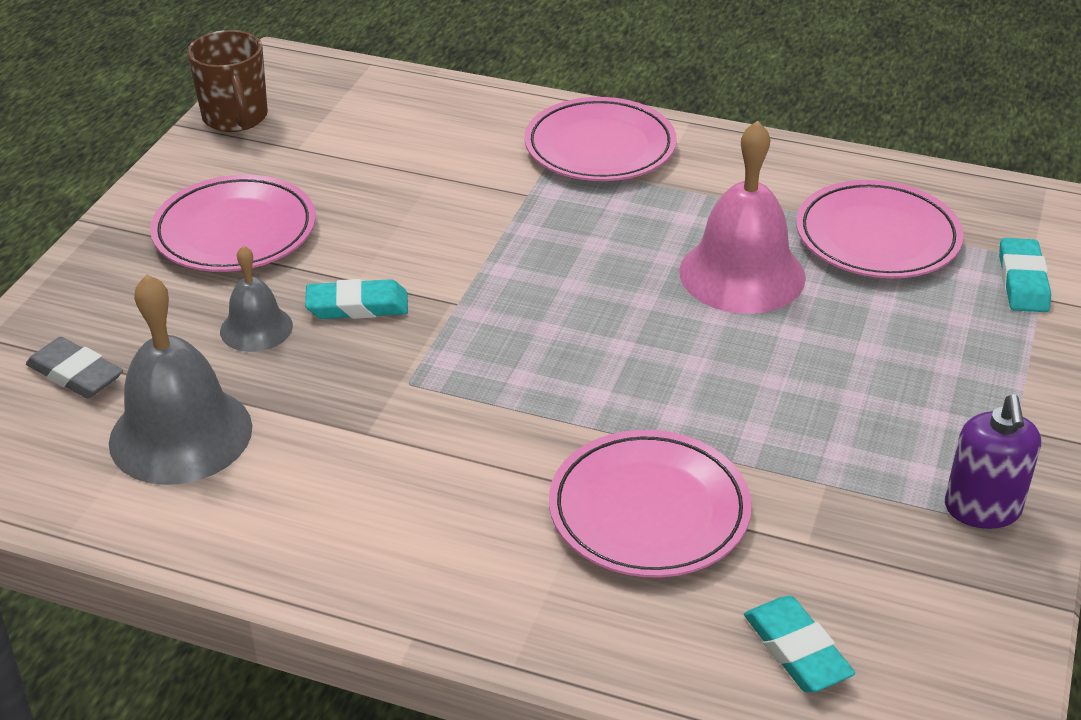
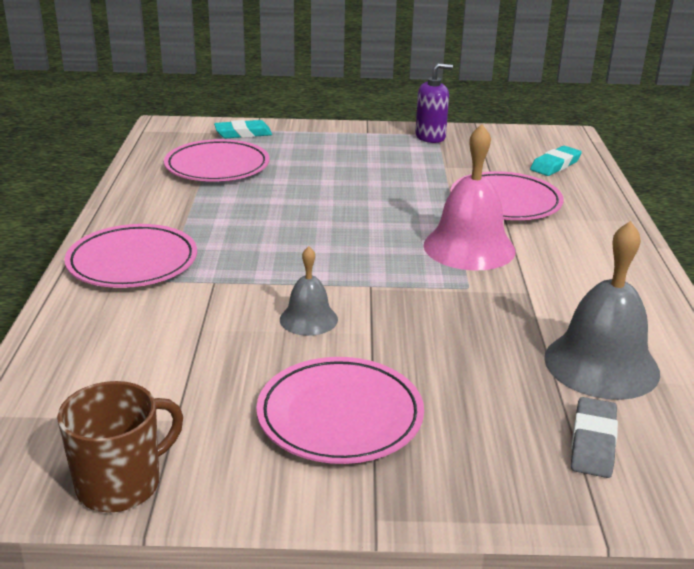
camera: 110 degrees left, 10 degrees down
grey bell [220,245,293,352] -> grey bell moved to [280,246,338,336]
turquoise eraser [305,279,408,319] -> none
pink bell [679,120,806,314] -> pink bell moved to [423,124,516,271]

